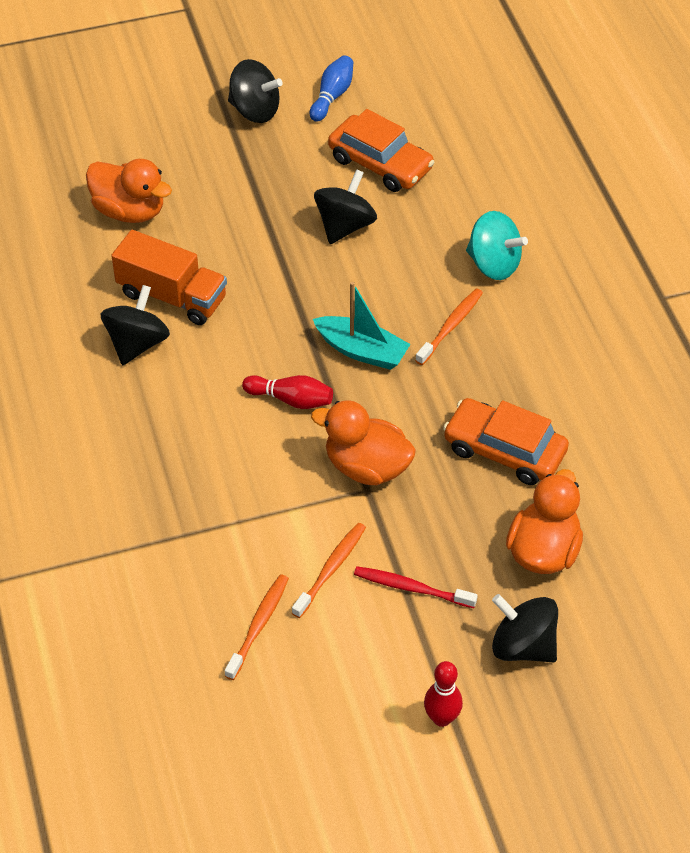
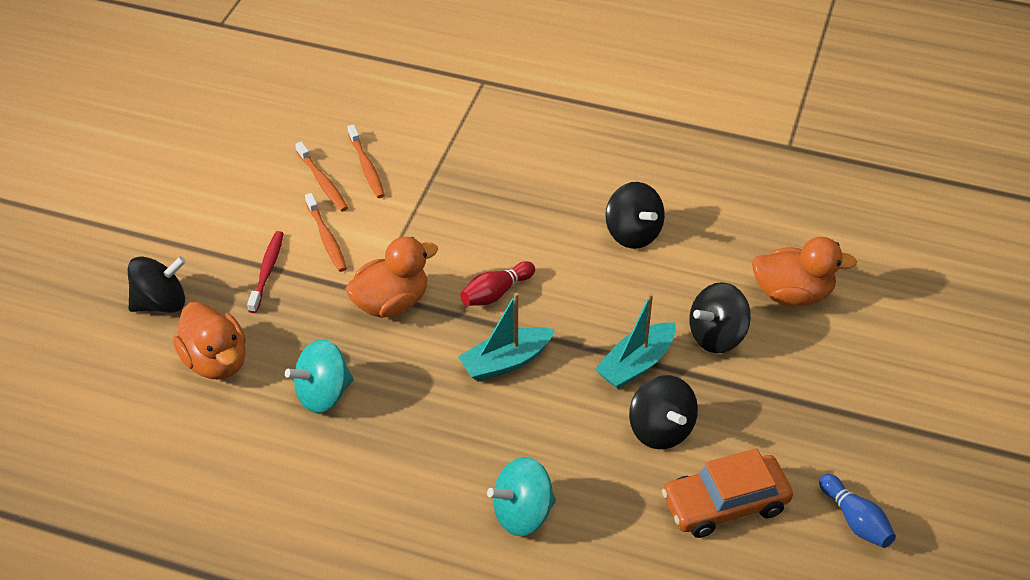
camera: 125 degrees right, 5 degrees down
orange duck [86,159,172,223] -> orange duck turned 150 degrees counterclockwise [752,237,857,306]
orange truck [111,230,227,325] -> none
black spinning top [228,59,283,123] -> black spinning top moved to [689,282,751,353]
red toothbrush [354,566,478,608] -> red toothbrush turned 45 degrees counterclockwise [247,231,284,313]
orange toothbrush [415,288,483,365] -> orange toothbrush moved to [348,125,385,198]
red bowling pin [424,661,463,727] -> none
orange car [443,398,569,485] -> turquoise spinning top [285,339,354,413]
none -> turquoise boat [595,293,676,389]

